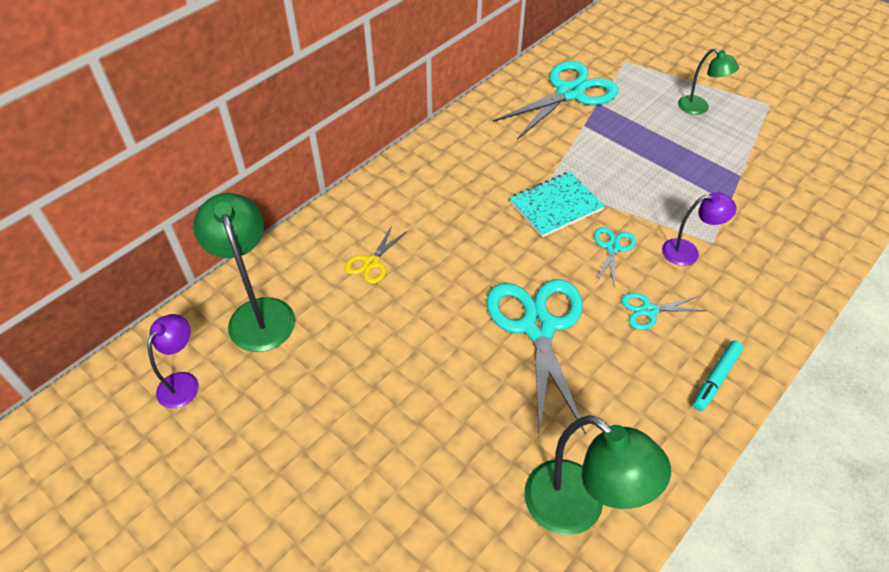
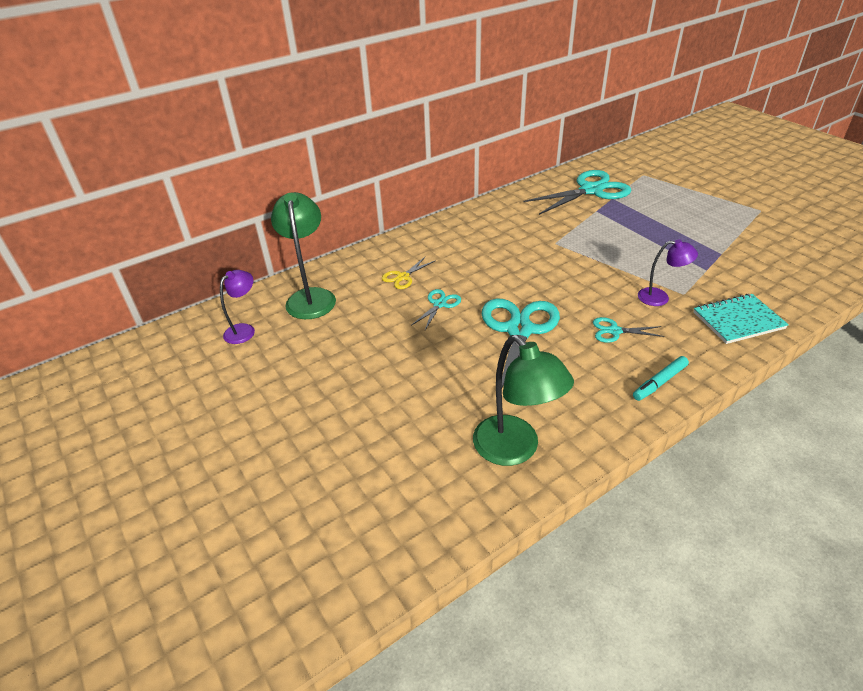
camera: 15 degrees right, 10 degrees down
turquoise notebook [510,172,605,237] -> turquoise notebook moved to [693,294,789,344]
turquoise scissors [594,227,636,289] -> turquoise scissors moved to [412,289,461,330]
green lamp [678,48,739,115] -> none

